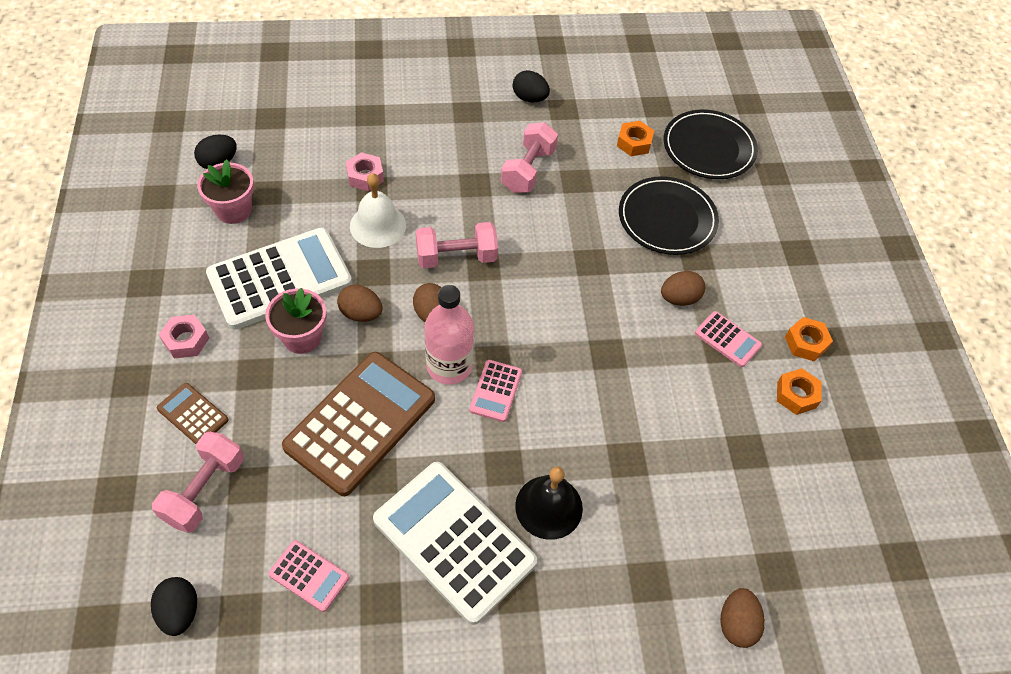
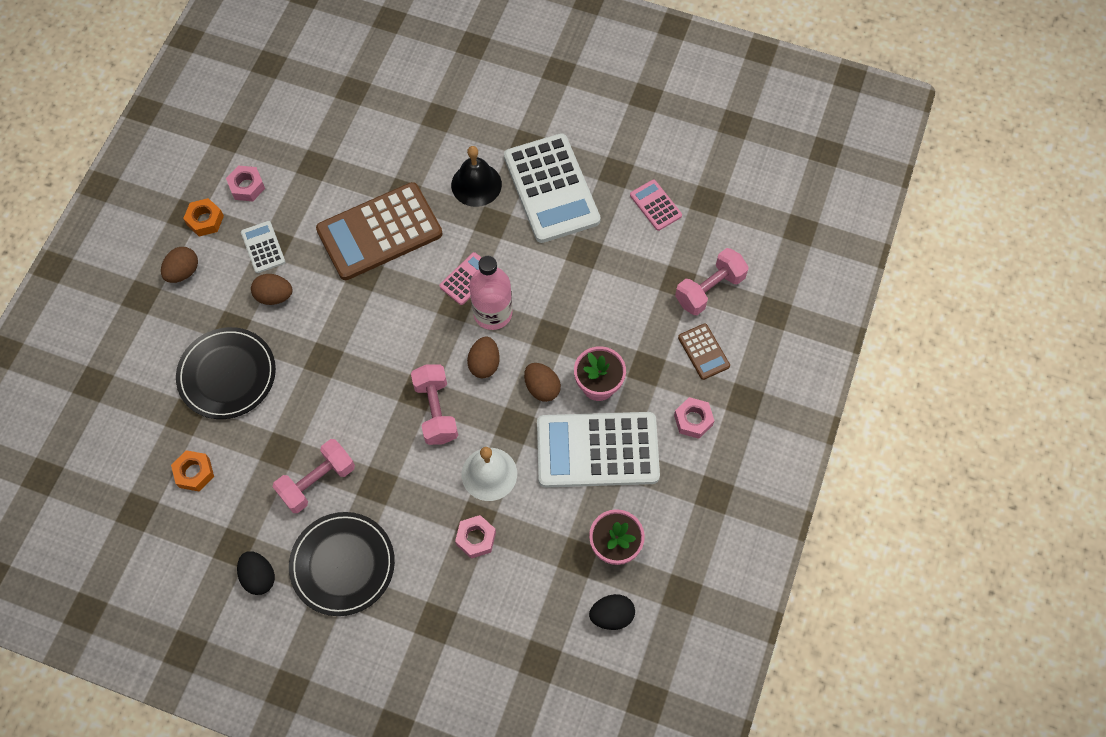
camera: 150 degrees left, 10 degrees up
black egg [151,577,197,636] -> none
brown calculator [282,352,435,496] -> brown calculator moved to [316,182,443,280]
pink dumbbell [416,222,498,268] -> pink dumbbell turned 60 degrees clockwise [411,364,458,445]
black plate [663,110,758,179] -> black plate moved to [289,512,395,616]
pink calculator [695,311,762,367] -> white calculator [241,221,285,273]
brown egg [721,588,765,648] -> brown egg moved to [161,247,198,283]
orange nut [777,368,822,415] -> pink nut [226,165,265,201]

